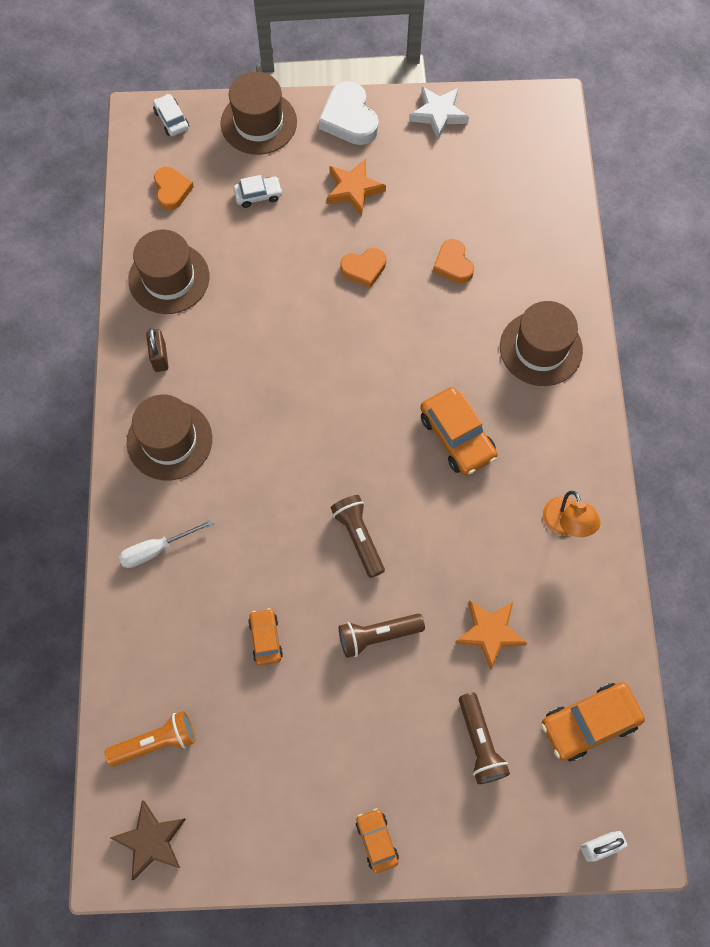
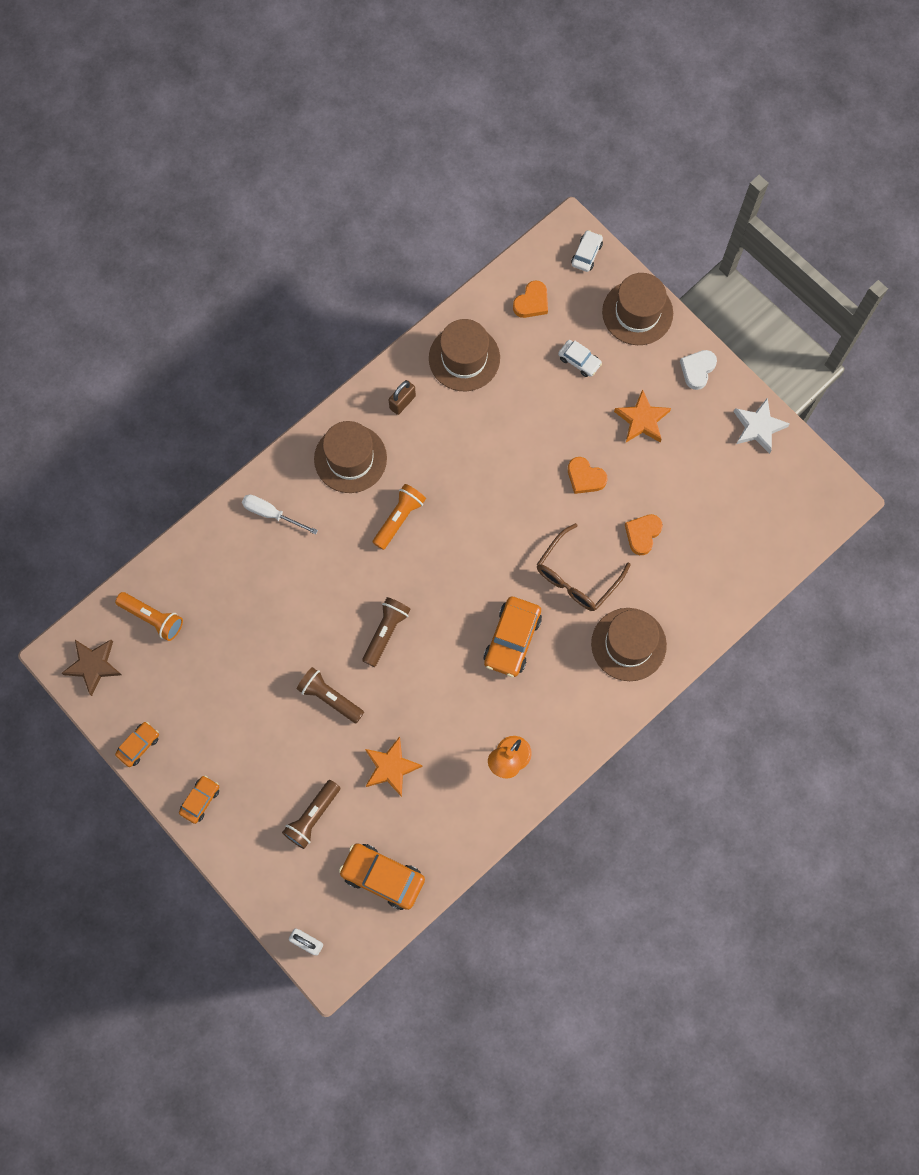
camera: 50 degrees right, 5 degrees up
orange car [248,608,283,665] -> orange car moved to [115,722,159,767]
white heart [319,81,379,145] -> white heart [680,350,717,390], size x0.65
none -> orange flashlight [372,484,426,550]
none -> brown glasses [536,523,631,611]

